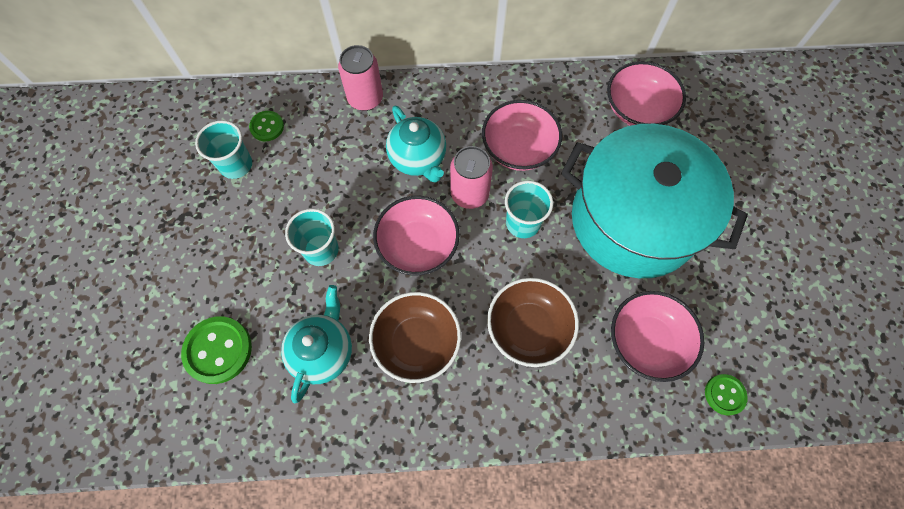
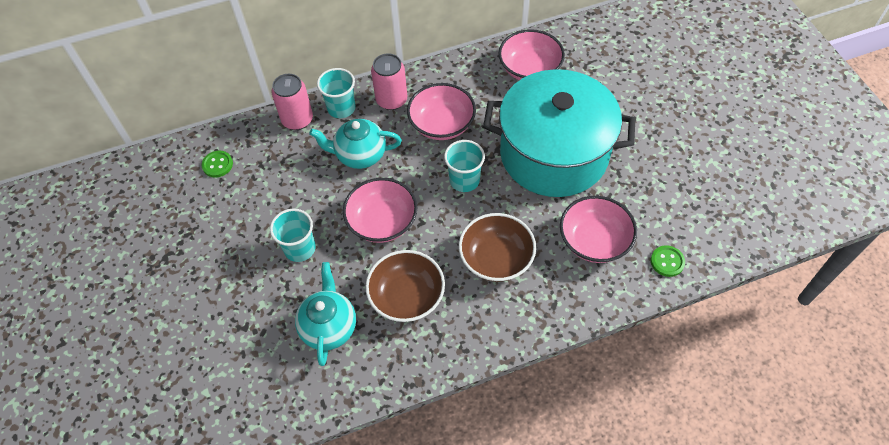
camera: 15 degrees left, 10 degrees down
green button [181,316,252,384] -> none
turquoise cup [195,120,252,179] -> turquoise cup moved to [317,68,356,118]
turquoise teapot [386,106,446,183] -> turquoise teapot turned 135 degrees clockwise [309,119,402,169]
pink can [450,146,493,209] -> pink can moved to [371,53,407,110]

